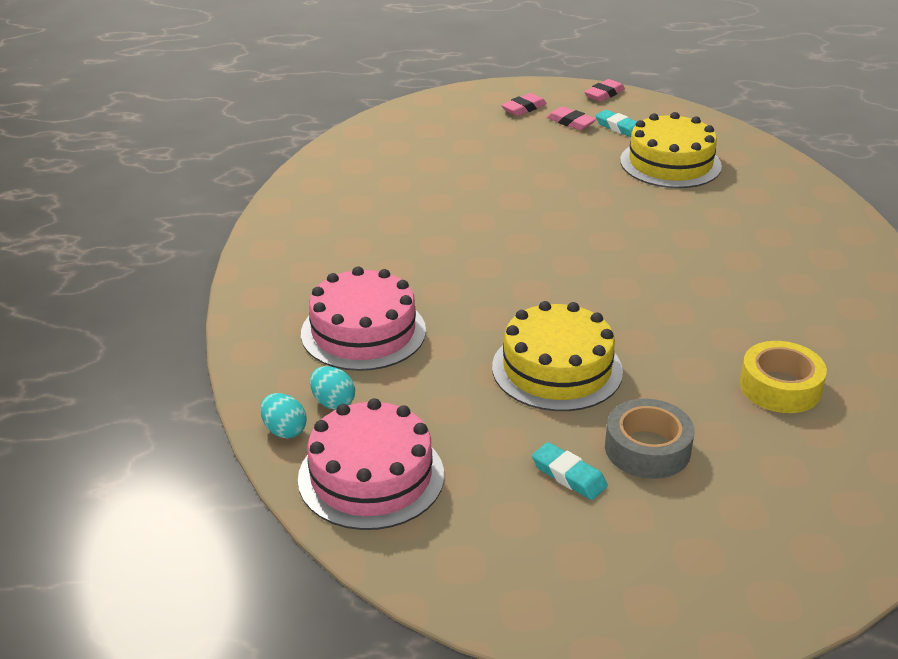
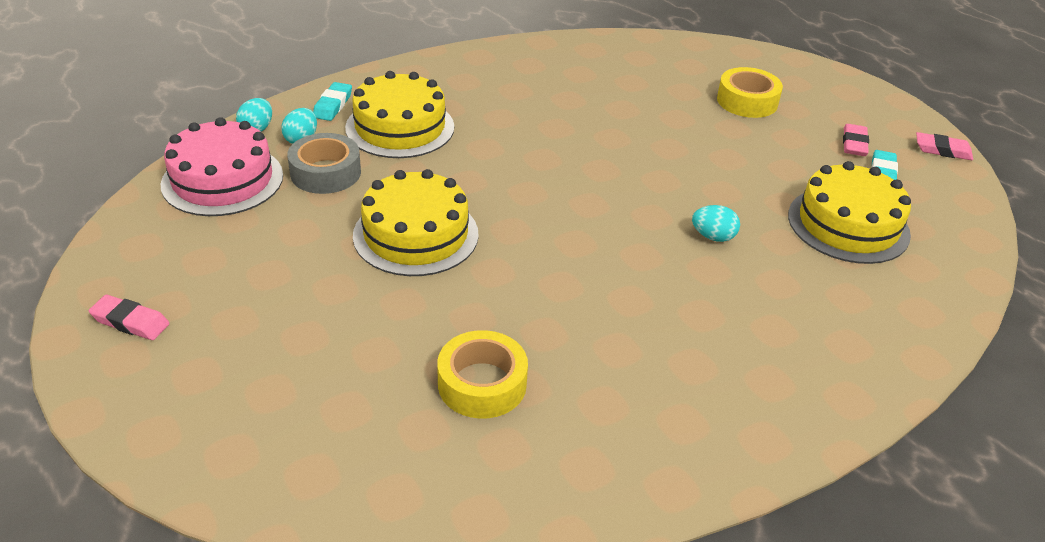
camera: 60 degrees right, 5 degrees up
pink cake [301,267,426,371] -> yellow cake [345,71,454,158]
pink eraser [501,93,547,116] -> pink eraser moved to [89,295,169,340]
turquoise eraser [532,442,608,500] -> turquoise eraser moved to [313,82,352,121]
grey tape [605,399,695,479] -> grey tape moved to [287,133,361,194]
none -> turquoise egg [692,205,740,242]
none -> yellow tape [717,67,783,118]

